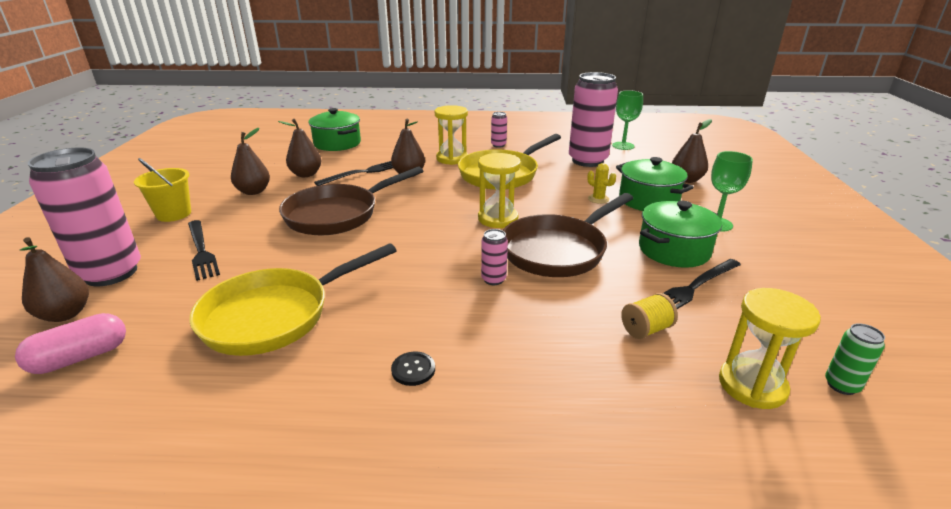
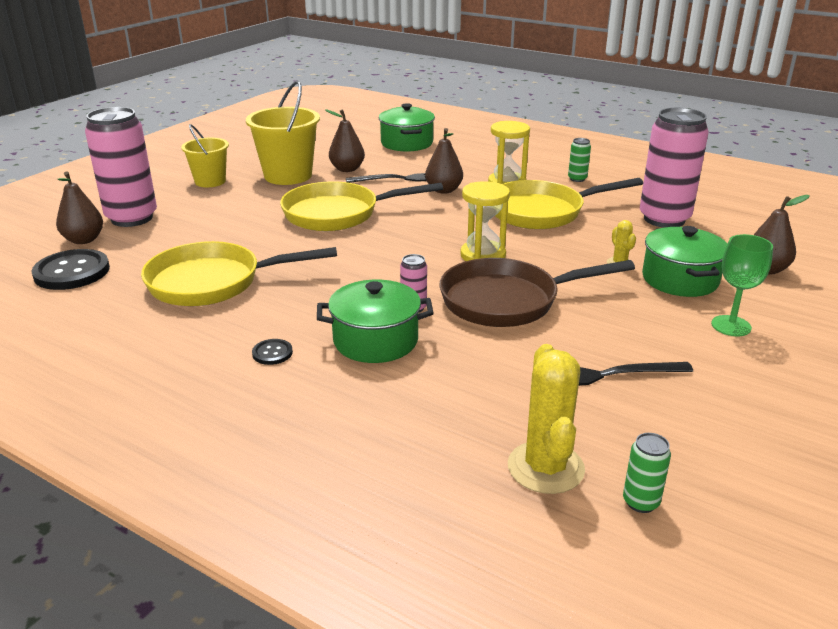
camera: 30 degrees right, 0 degrees up
pink capsule [15,313,126,374] -> black button [32,249,110,290]
black fork [188,220,220,281] -> none
brown pear [231,128,270,195] -> yellow bucket [246,81,320,185]
brown pan [279,166,423,235] -> yellow pan [280,181,443,231]
pink can [491,112,507,148] -> green can [568,138,591,182]
green goblet [612,90,643,150] -> none
yellow spool [621,293,678,339] -> none
green pot [639,201,722,268] -> green pot moved to [317,280,434,363]
yellow hourglass [719,288,821,409] -> yellow cactus [508,344,585,494]

